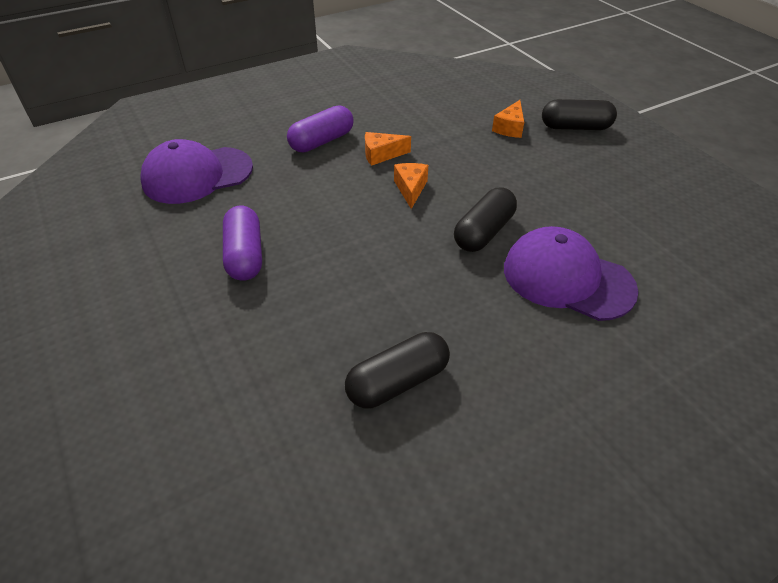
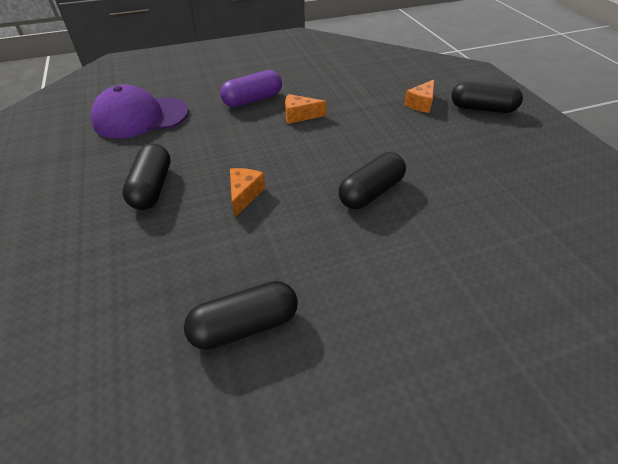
camera: 10 degrees right, 0 degrees up
purple capsule [223,206,262,281] -> black capsule [122,143,171,210]
orange cheese [394,163,428,209] -> orange cheese moved to [230,168,265,217]
purple cap [504,226,638,321] -> none

